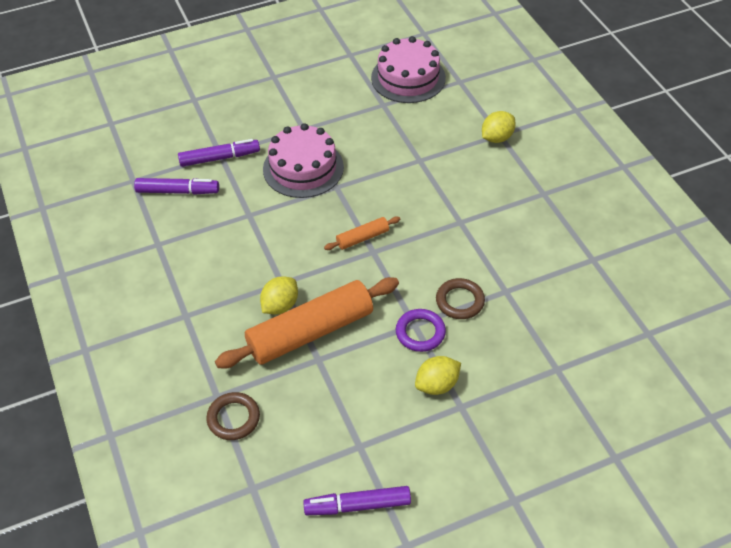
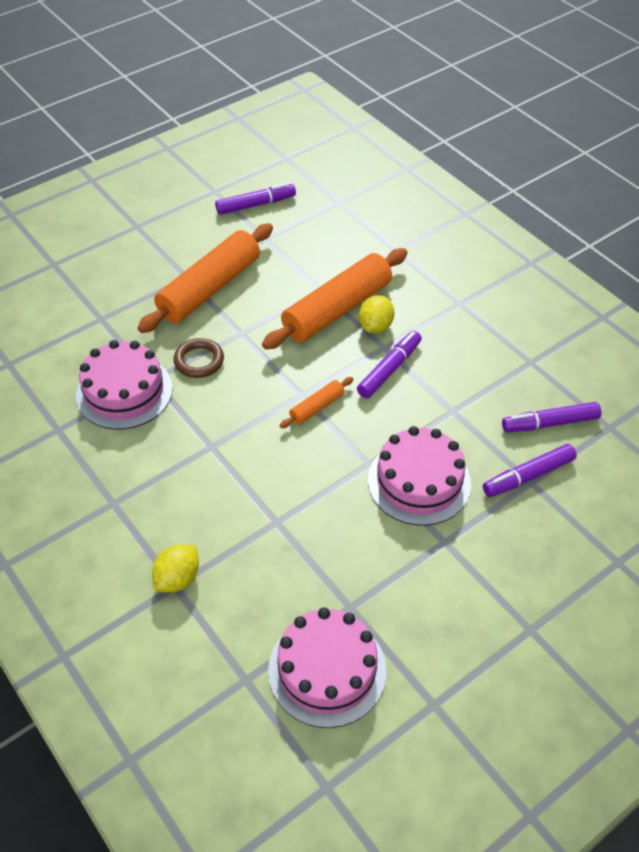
camera: 165 degrees right, 0 degrees up
brown ring [206,392,260,440] -> none
purple ring [396,309,446,352] -> none
yellow lemon [415,356,461,395] -> orange rolling pin [138,223,273,333]
none -> pink cake [76,340,173,430]
none -> purple marker [357,331,422,398]

